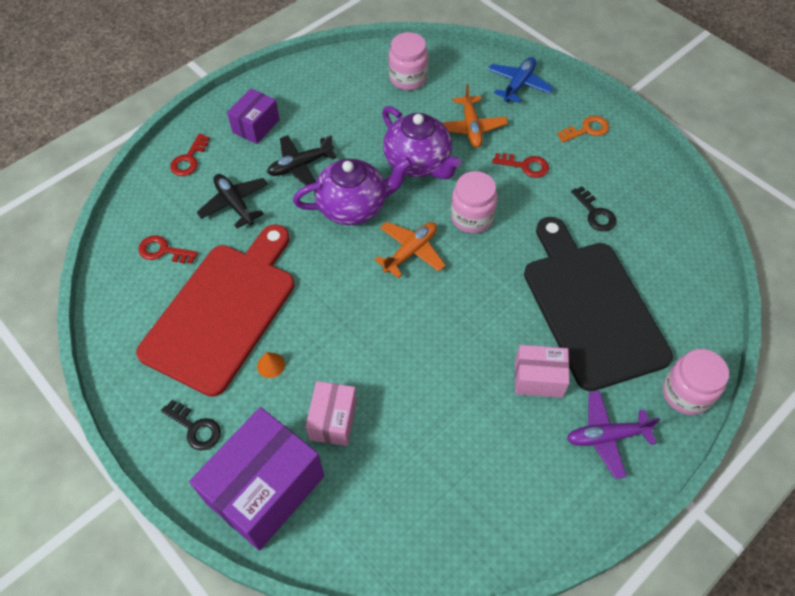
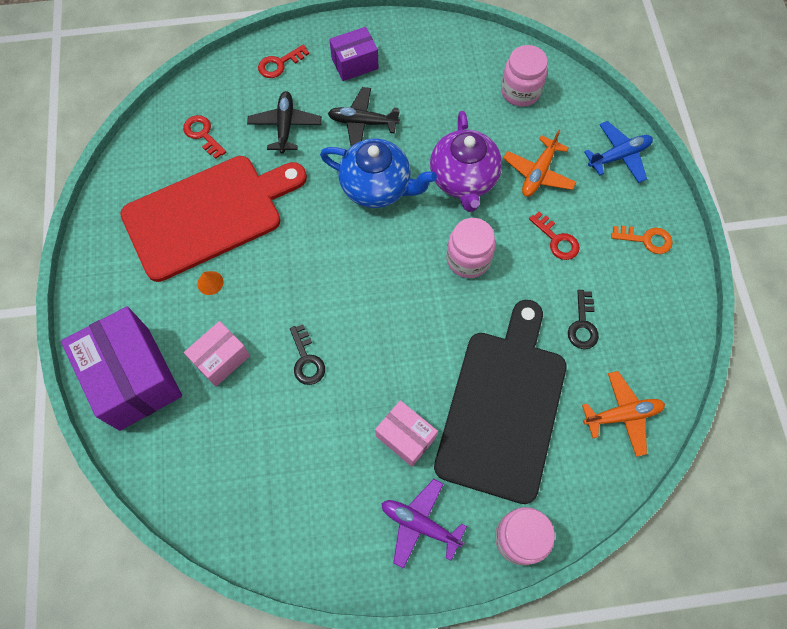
camera: 35 degrees right, 10 degrees up
black key [161,400,221,451] -> black key moved to [290,324,325,385]
purple box [189,407,324,551] -> purple box turned 75 degrees clockwise [61,306,182,431]
purple teapot [293,157,412,225] -> blue teapot [320,139,437,208]
orange plane [375,222,446,278] -> orange plane moved to [582,371,665,457]

